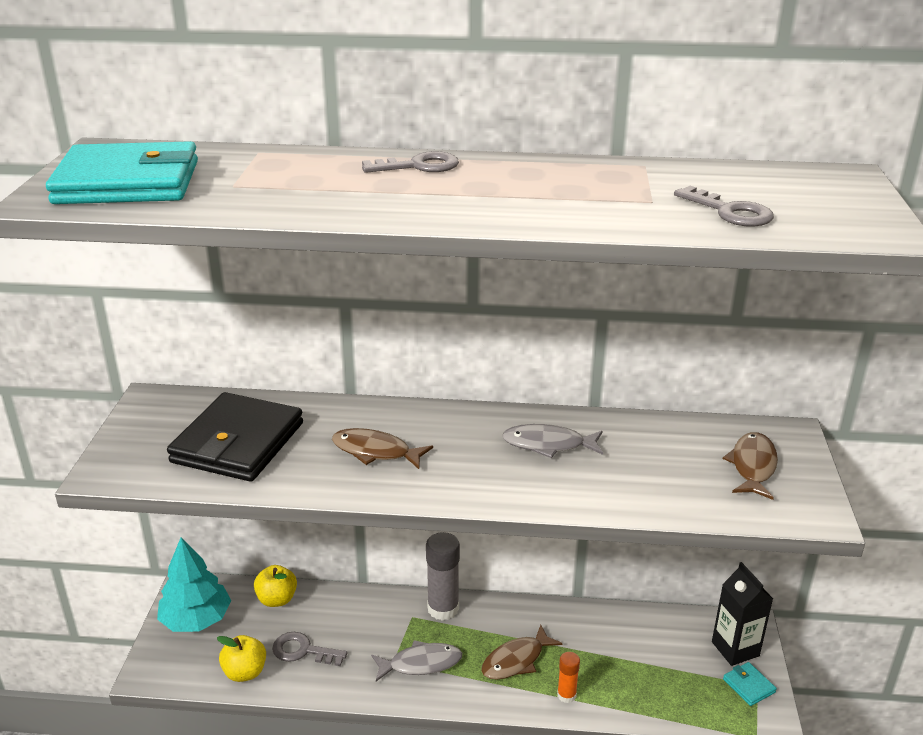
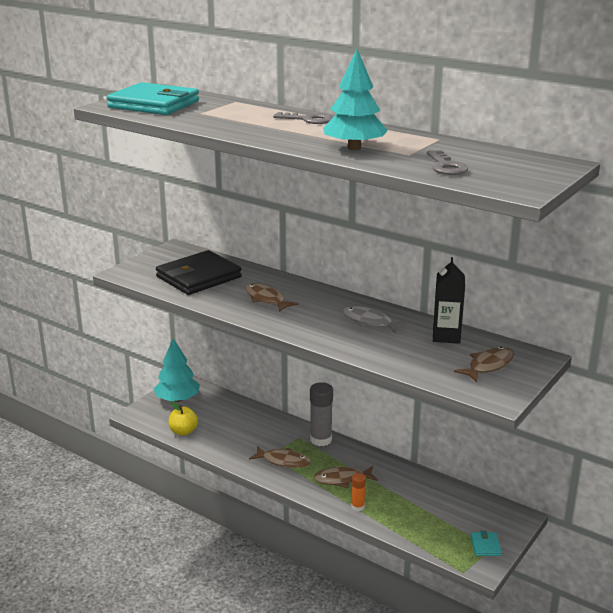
camera: 30 degrees right, 5 degrees down
yellow apple [254,565,297,607] -> none
grey key [272,632,347,666] -> none
grey fish [371,640,462,681] -> brown fish [249,446,311,468]
black carton [712,562,773,666] -> black carton moved to [433,257,465,344]
none -> turquoise tree [323,49,388,150]

